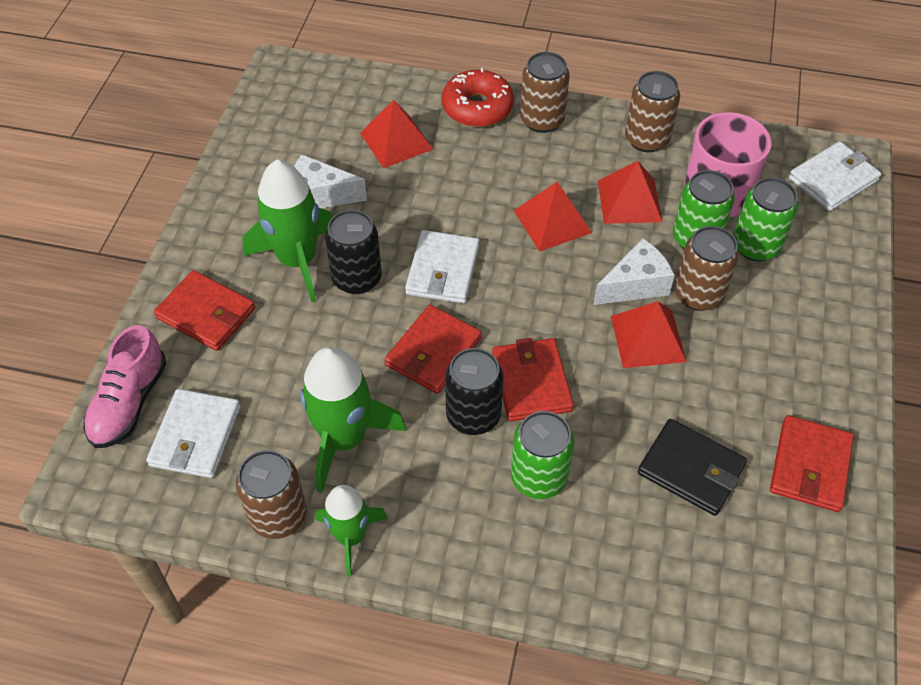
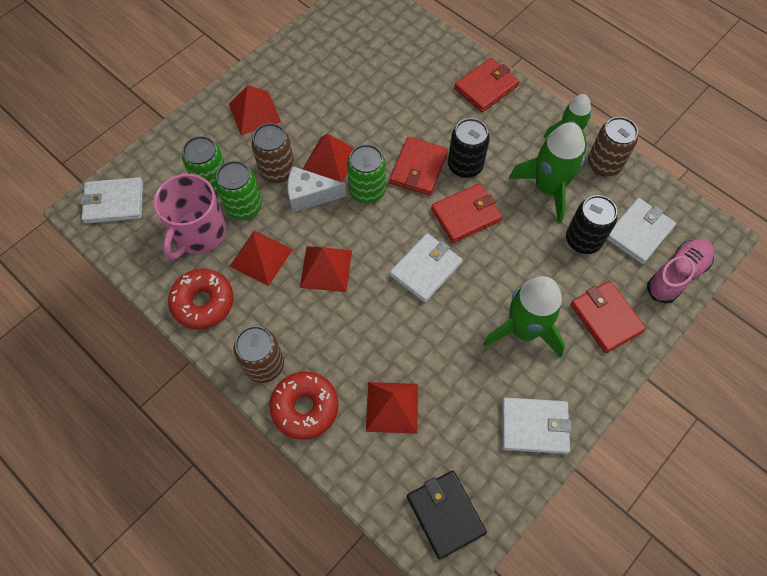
camera: 150 degrees left, 10 degrees up
white cheese [294,154,367,208] -> none
black can [325,210,382,294] -> black can moved to [566,195,617,254]
green can [511,411,574,499] -> green can moved to [347,144,386,204]
brown can [625,71,680,152] -> red donut [168,269,234,329]
black wallet [638,419,747,516] -> black wallet moved to [407,471,487,560]
red wallet [770,415,854,512] -> red wallet moved to [454,58,520,112]
none -> red pyramid [229,85,281,135]
none -> white wallet [502,397,572,454]

